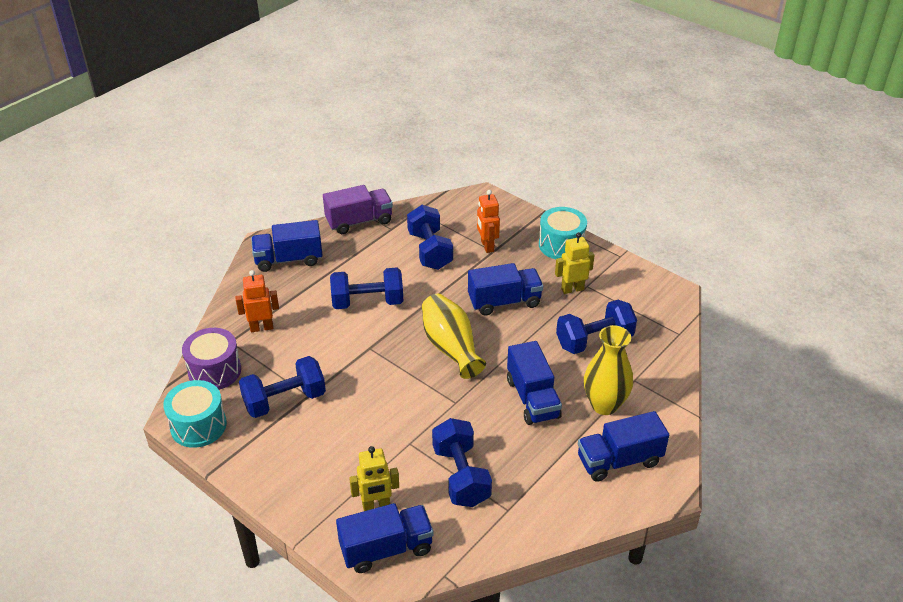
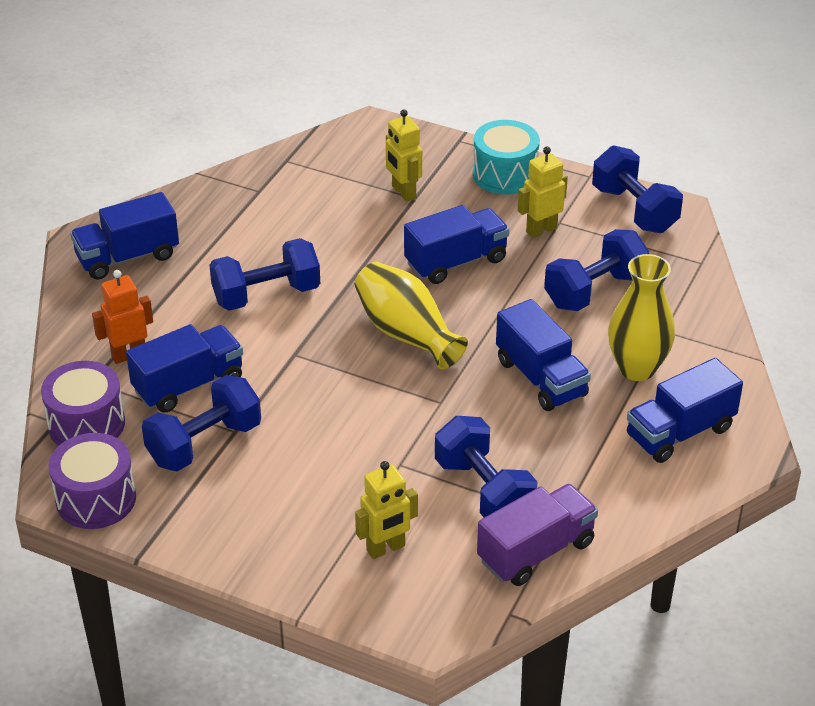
camera: 15 degrees left, 0 degrees up
turquoise drum [163,380,227,448] -> purple drum [48,433,136,529]
purple truck [323,185,393,234] -> purple truck moved to [477,484,598,586]
blue truck [336,503,434,573] -> blue truck moved to [126,324,243,413]
blue dumbbell [407,205,453,270] -> blue dumbbell moved to [592,145,683,233]
orange robot [477,190,500,253] -> yellow robot [386,109,422,202]

